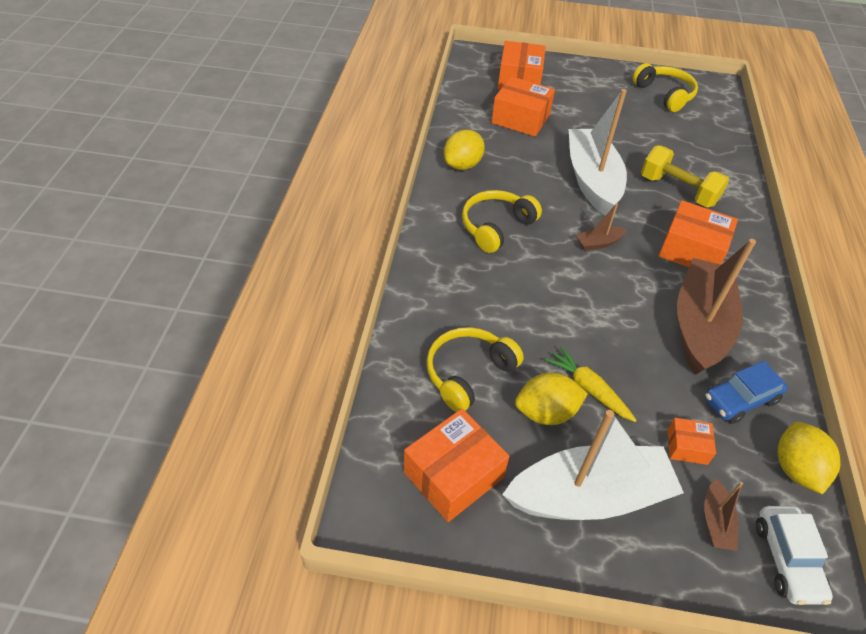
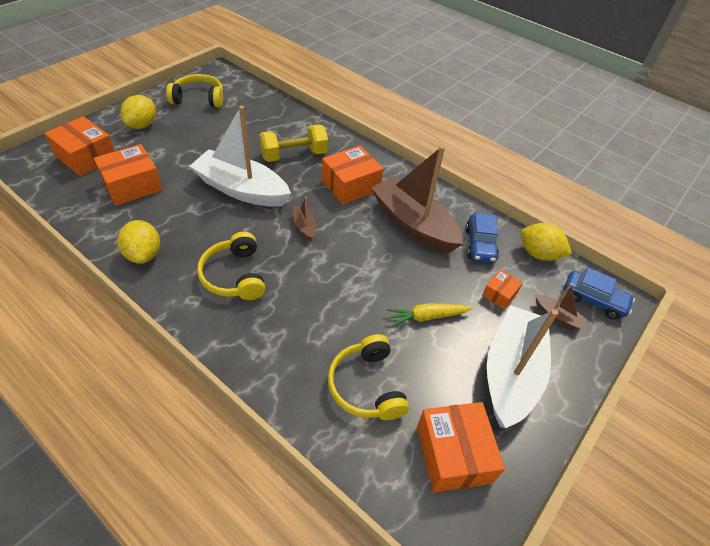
camera: 60 degrees left, 0 degrees up
yellow lemon [515,373,588,425] -> yellow lemon moved to [120,95,156,129]
brown boat [576,203,627,251] -> brown boat turned 150 degrees clockwise [292,197,316,241]
white car [756,506,833,605] -> blue car [564,268,635,319]

